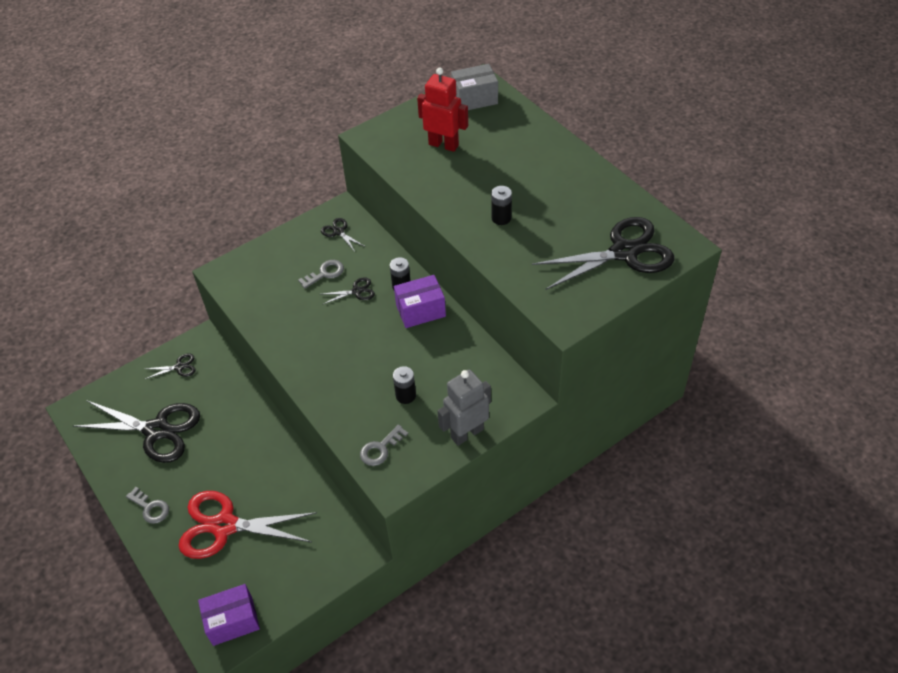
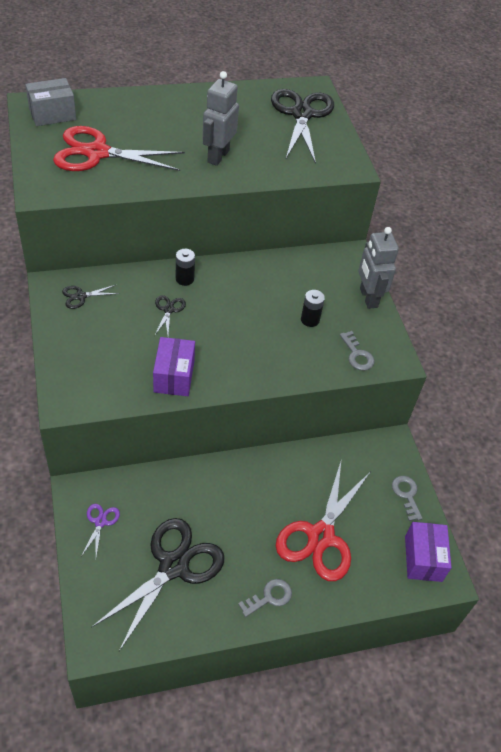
camera: 75 degrees left, 0 degrees up
black scissors [145,354,196,379] -> purple scissors [82,504,120,556]
grey key [298,260,344,289] -> grey key moved to [392,476,423,521]
purple box [394,275,446,328] -> purple box moved to [153,337,195,396]
red robot [417,68,468,152] -> red scissors [53,126,185,171]
grey box [451,64,498,110] -> grey box turned 60 degrees clockwise [25,78,76,126]
black battery [491,186,512,225] -> grey robot [202,71,239,166]

